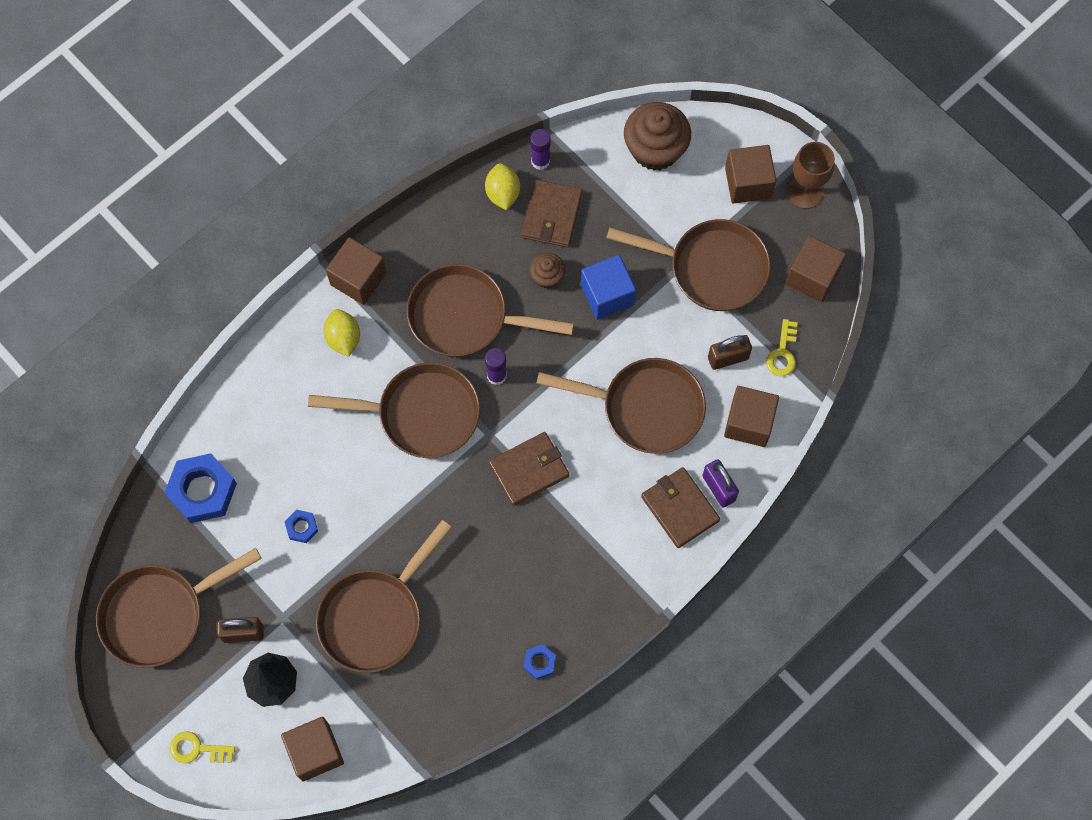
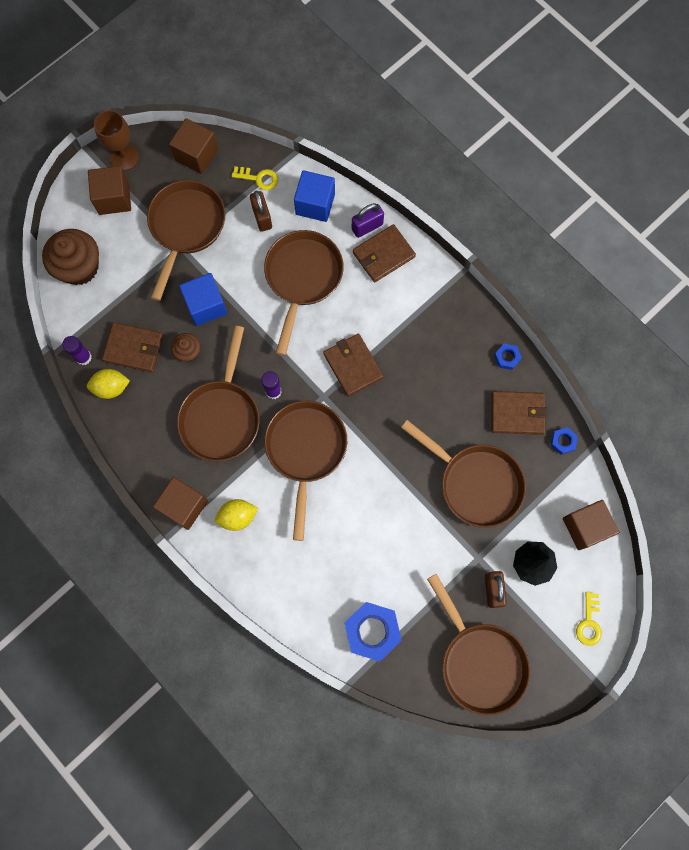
camera: 90 degrees left, 5 degrees up
blue nut [284,510,318,543] -> blue nut moved to [551,427,578,455]
brown cube [724,386,779,447] -> blue cube [294,170,335,222]
none -> brown wallet [491,391,547,435]

